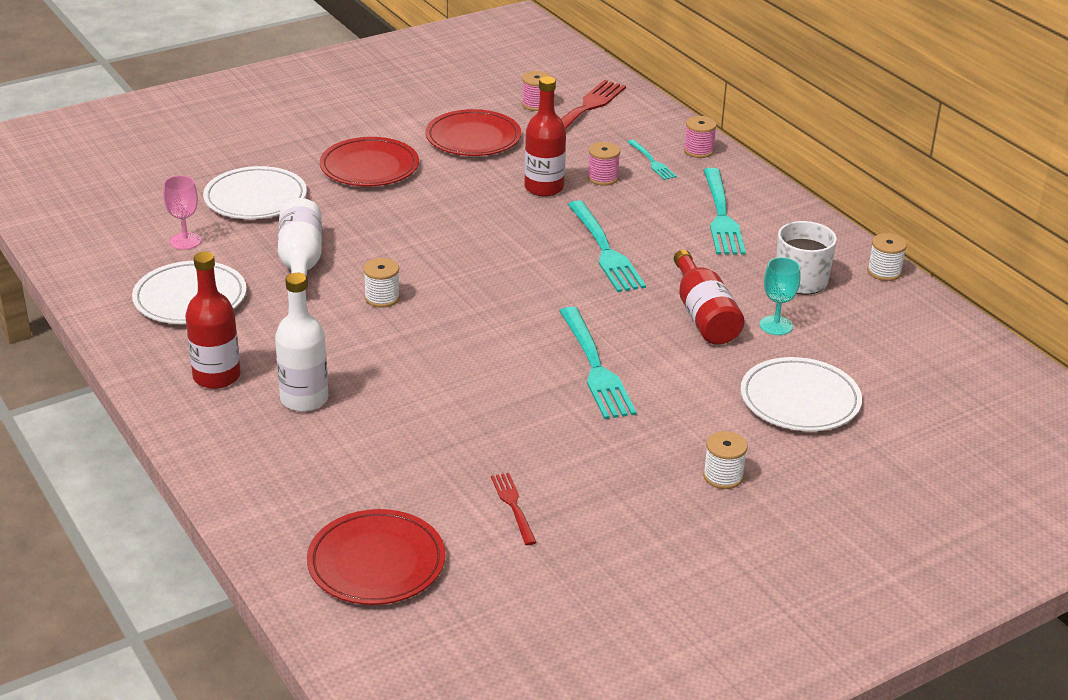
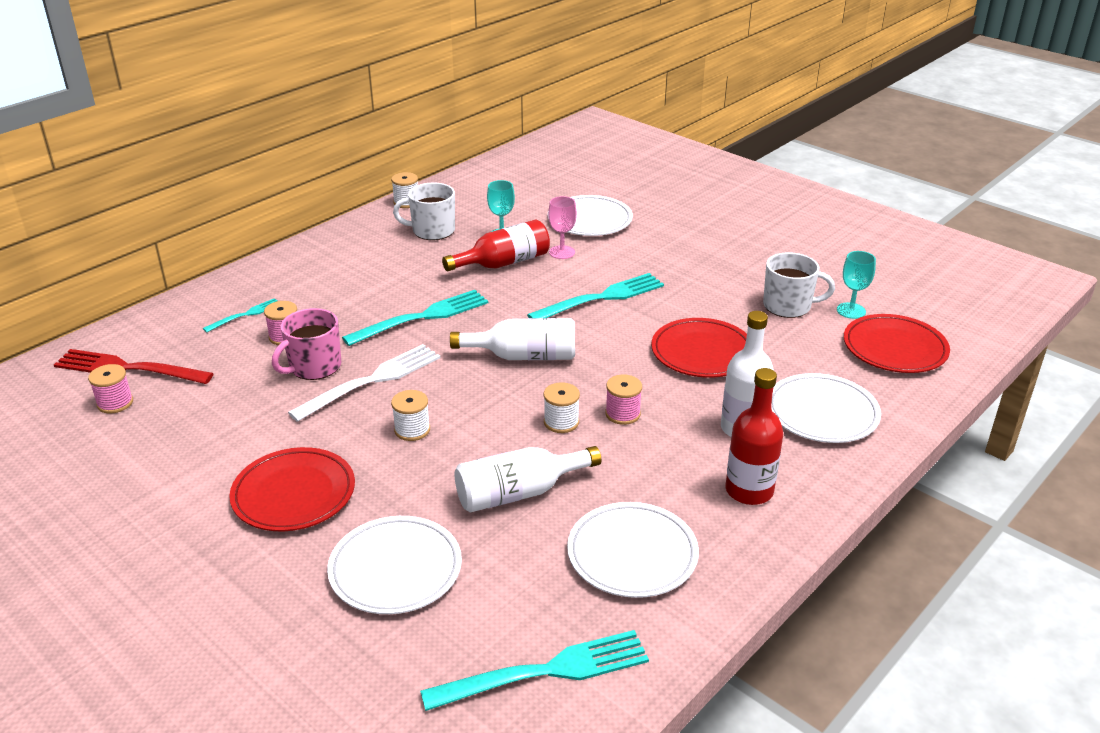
camera: 105 degrees left, 0 degrees up
pink goblet [163,176,201,250] -> pink goblet moved to [548,196,577,259]
red plate [426,109,521,156] -> red plate moved to [651,318,747,378]
red fork [491,473,537,545] -> white mug [763,252,835,318]
red bottle [524,76,566,197] -> pink mug [272,308,341,380]
pink spool [684,116,717,158] -> pink spool moved to [605,375,642,425]
turquoise fork [703,168,746,255] -> turquoise fork moved to [420,630,649,711]
white spool [703,431,748,489] -> white spool moved to [391,390,430,441]
none -> white fork [288,344,440,422]
none -> white bottle [450,318,575,360]
none -> white plate [771,373,881,443]
none -> turquoise goblet [837,251,876,319]

